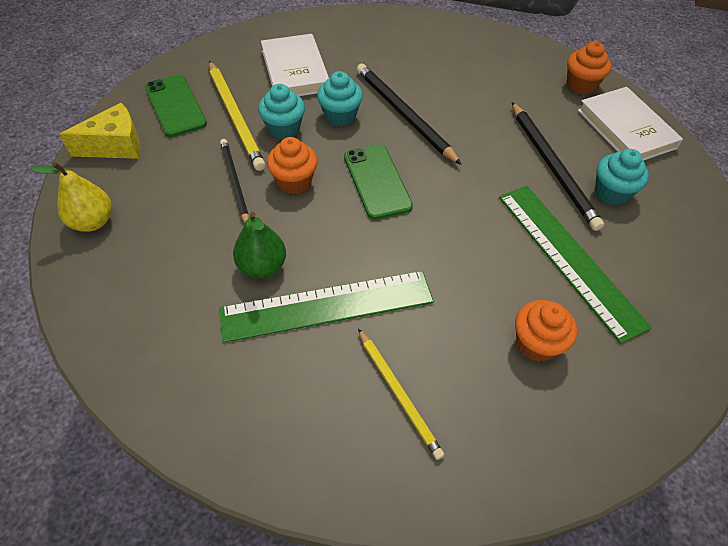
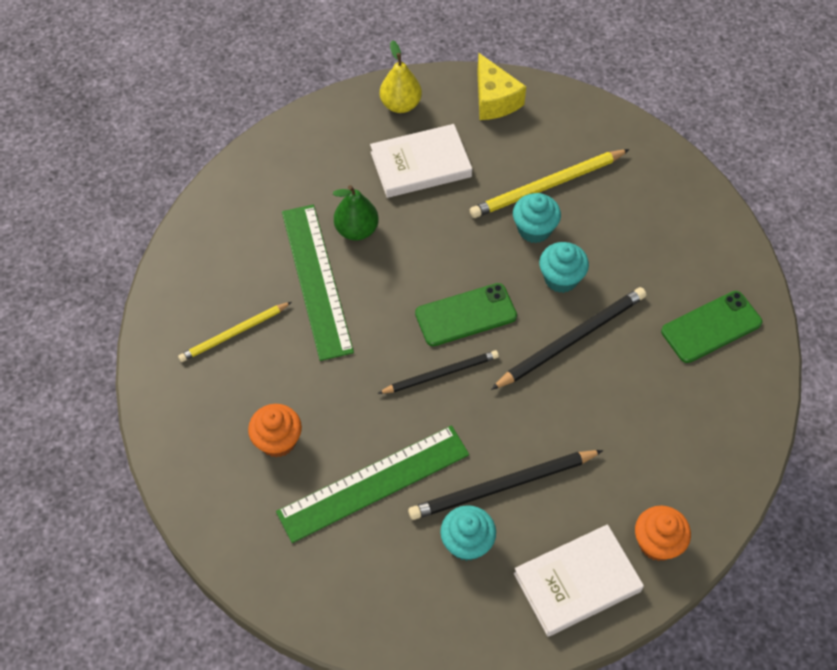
camera: 90 degrees right, 5 degrees up
green phone [145,75,207,137] -> green phone moved to [661,291,762,363]
black pencil [220,139,249,223] -> black pencil moved to [378,350,499,394]
white book [261,34,329,96] -> white book moved to [370,124,472,198]
orange cupcake [267,137,318,194] -> none

